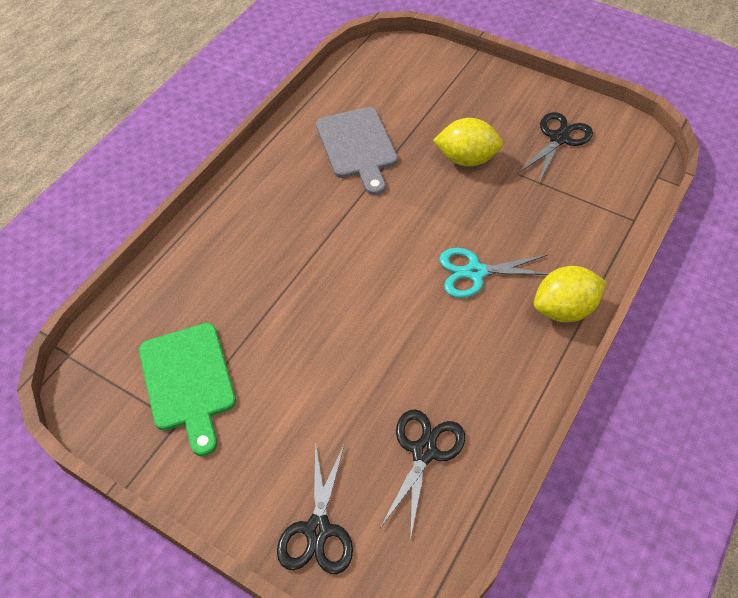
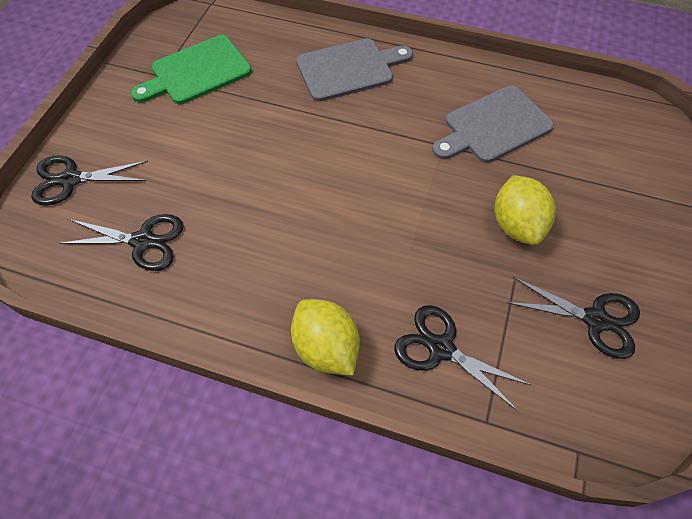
camera: 75 degrees right, 5 degrees up
turquoise scissors [439,248,550,298] -> none
none -> grey cutting board [296,38,413,102]
none -> black scissors [394,305,531,411]

